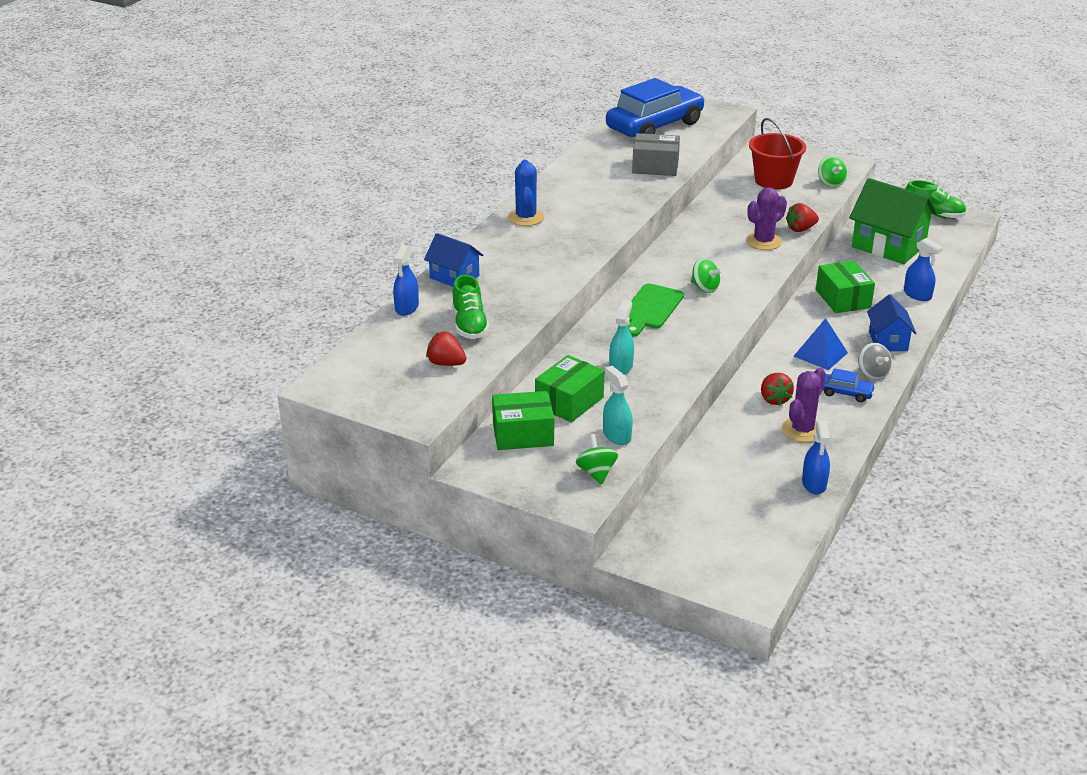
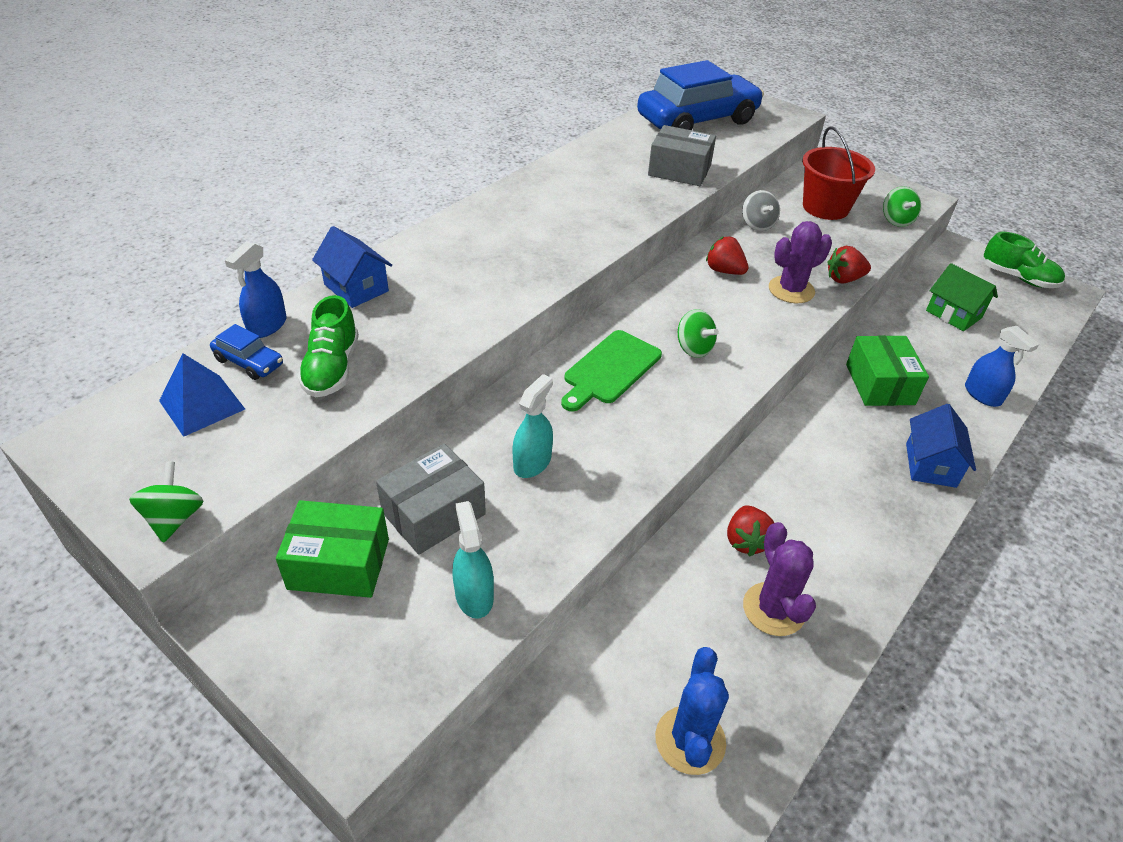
camera: 10 degrees right, 10 degrees up
red strawberry [426,331,466,366] -> red strawberry moved to [706,237,749,275]
blue cactus [508,160,544,226] -> blue cactus moved to [655,647,729,775]
green box [535,355,604,422] -> grey box [376,444,486,555]
green spinning top [576,434,618,484] -> green spinning top moved to [129,461,204,543]
purple cactus [782,368,826,442] -> purple cactus turned 60 degrees counterclockwise [743,522,816,636]
blue pyramid [794,318,848,370] -> blue pyramid moved to [159,353,245,437]
blue spray bottle [802,421,830,495] -> none
blue car [823,368,876,402] -> blue car moved to [210,324,283,380]
green house [849,178,938,264] -> green house [926,263,998,331], size x0.58
grey spinning top [858,343,892,380] -> grey spinning top moved to [742,190,780,231]

